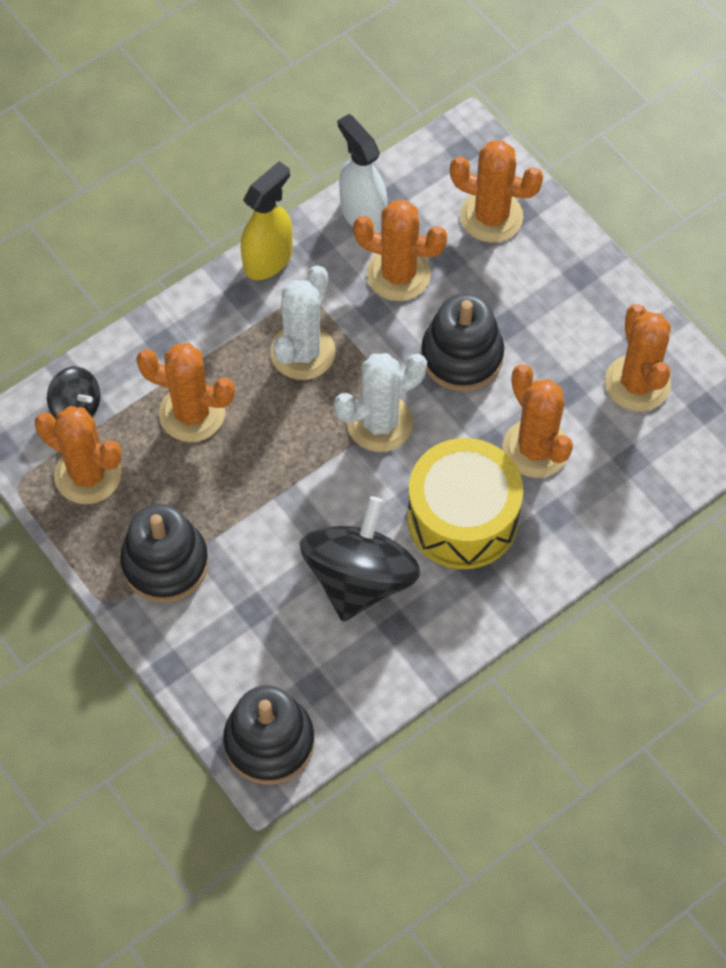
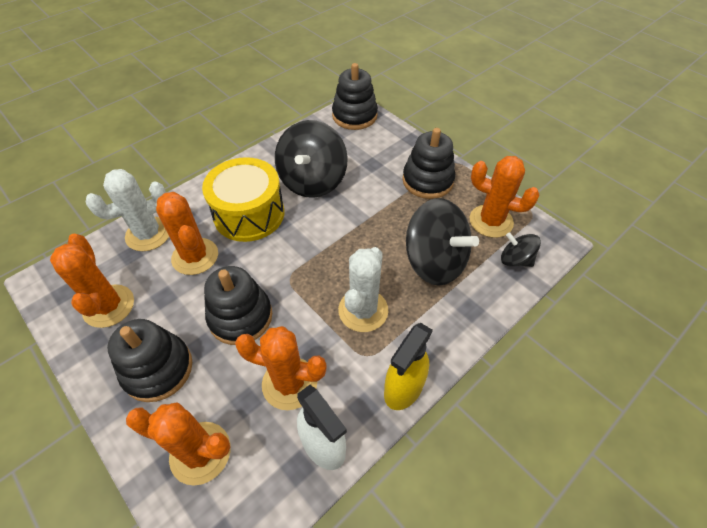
camera: 175 degrees right, 10 degrees down
orange cactus [136,343,235,442] -> black spinning top [406,198,479,286]
white cactus [334,353,427,452] -> white cactus moved to [86,169,169,251]
none -> black stacking toy [107,319,192,402]

